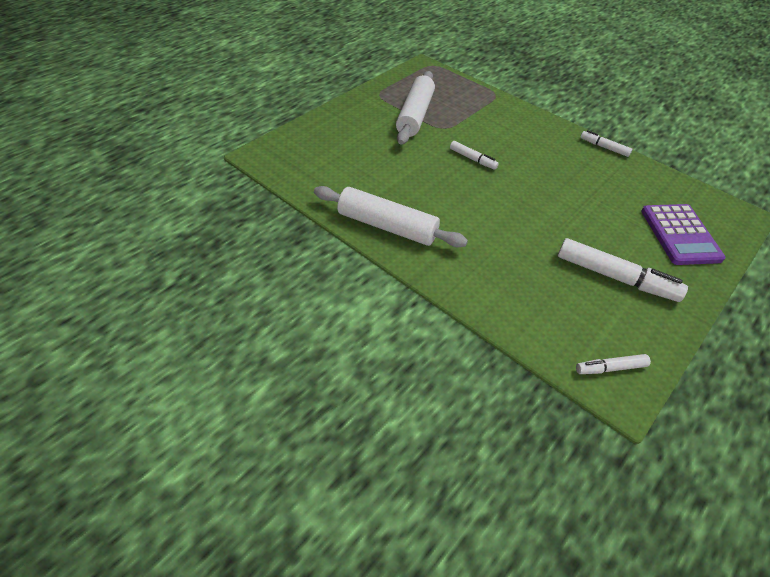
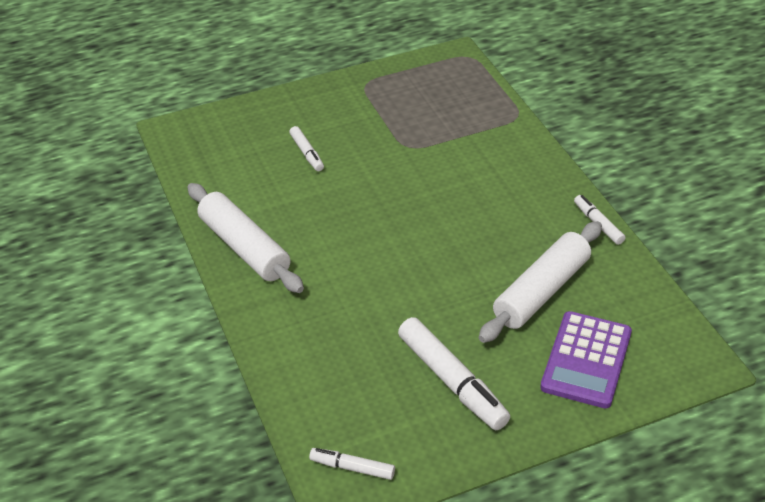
camera: 30 degrees right, 5 degrees down
white rolling pin [396,71,435,145] -> white rolling pin moved to [479,221,602,343]
white marker [450,141,499,170] -> white marker moved to [289,126,324,171]

